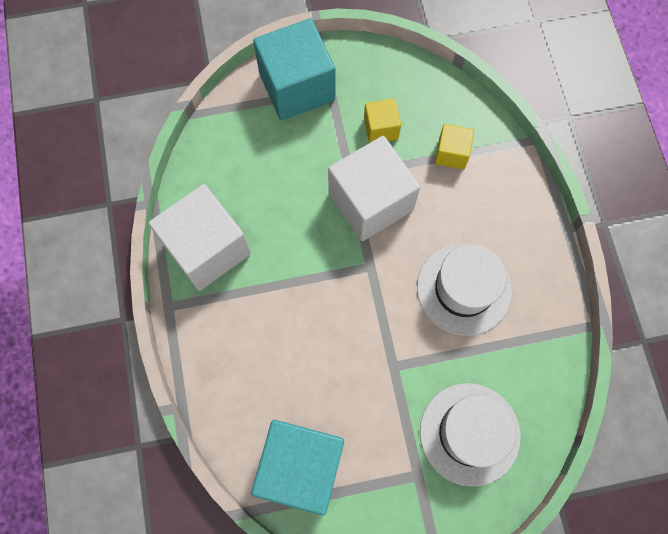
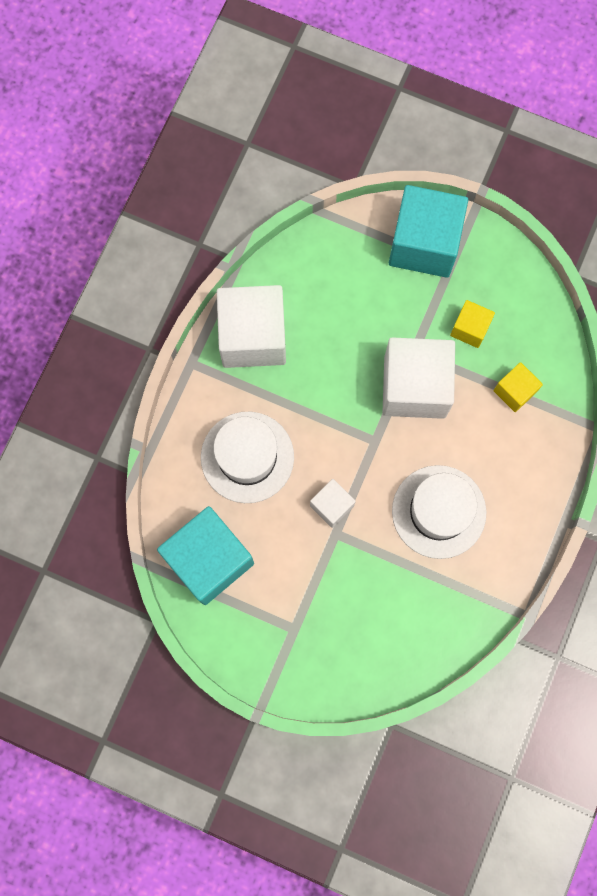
camera: 35 degrees right, 5 degrees up
white hat [420,383,521,487] -> white hat moved to [201,412,294,503]
none -> white cube [310,479,356,528]

